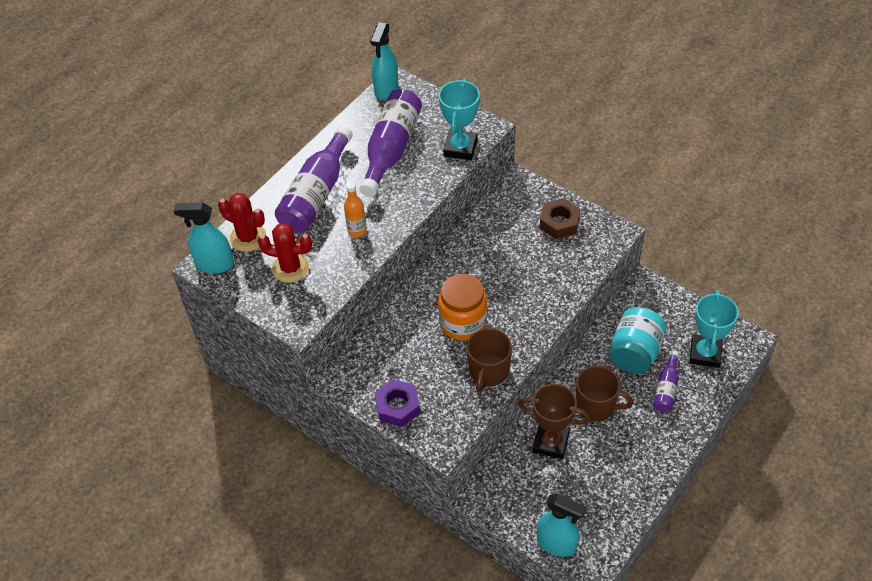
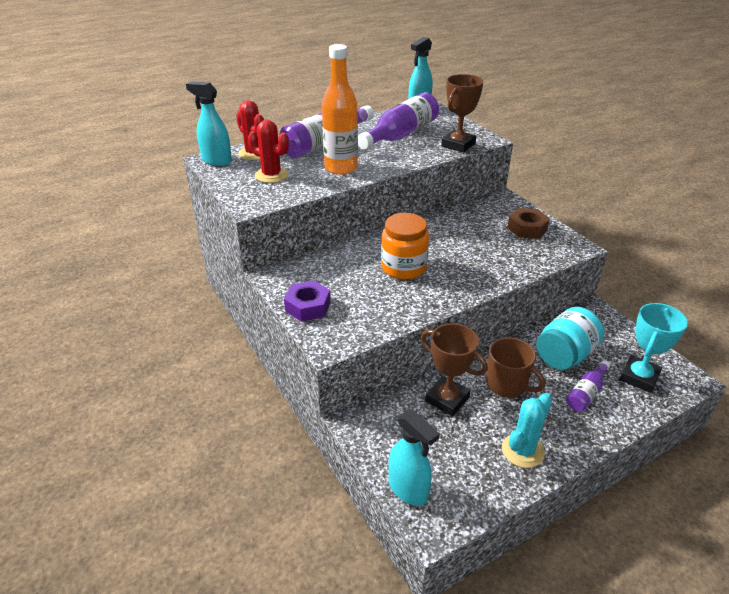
camera: 20 degrees right, 15 degrees down
orange bottle [344,182,367,237] -> orange bottle [322,44,358,175], size x1.92
turquoise trophy [439,79,480,160] -> brown trophy [441,74,484,153]
brown mug [467,328,512,392] -> none
none -> turquoise cactus [502,393,552,468]

